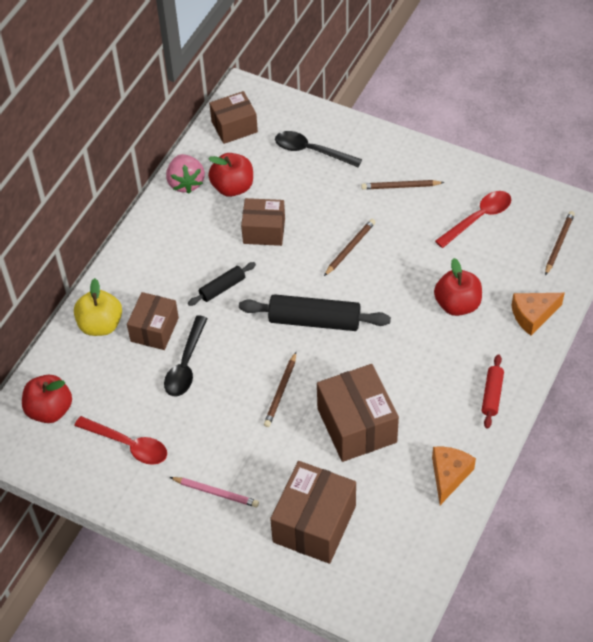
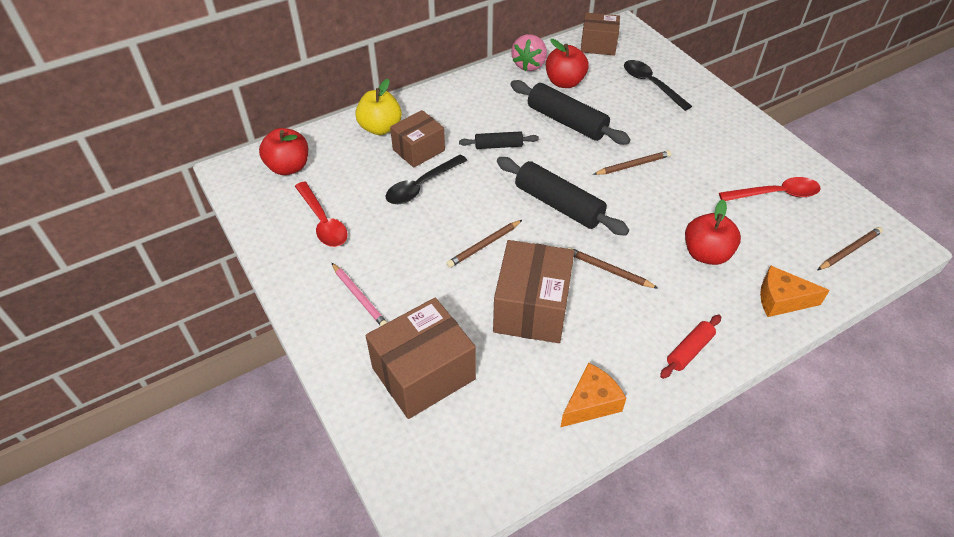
camera: 30 degrees right, 5 degrees down
brown box [241,198,285,246] -> black rolling pin [510,80,630,145]
brown pencil [361,180,445,189] -> brown pencil moved to [567,247,659,289]

